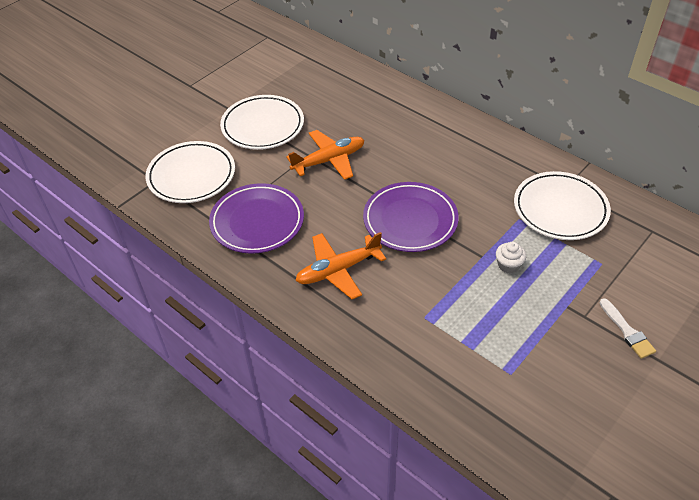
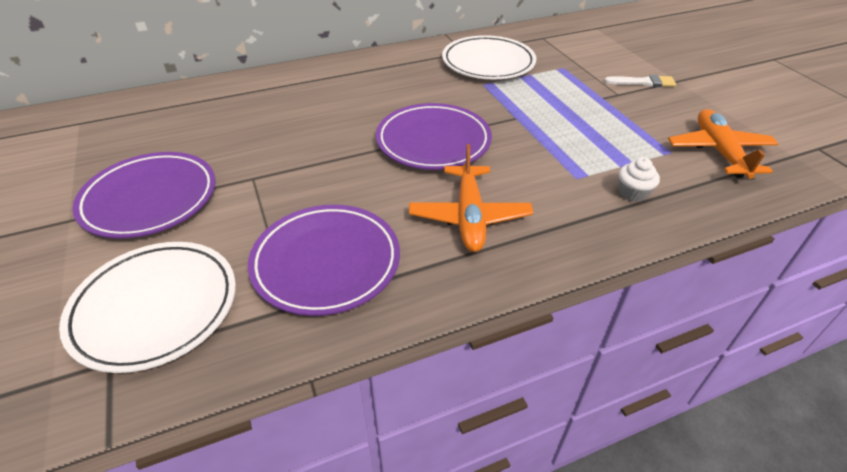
camera: 65 degrees left, 5 degrees down
white plate [220,95,304,150] -> purple plate [72,152,216,238]
orange plane [286,130,364,180] -> orange plane moved to [668,109,778,179]
white cupcake [496,242,526,273] -> white cupcake moved to [619,157,660,202]

